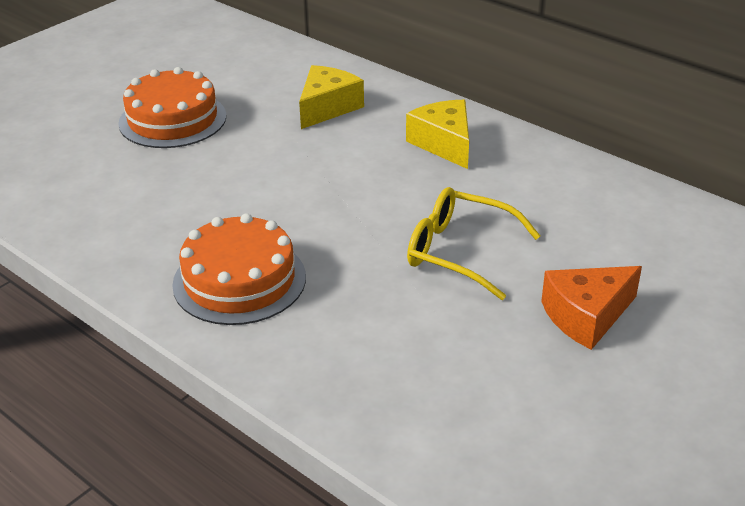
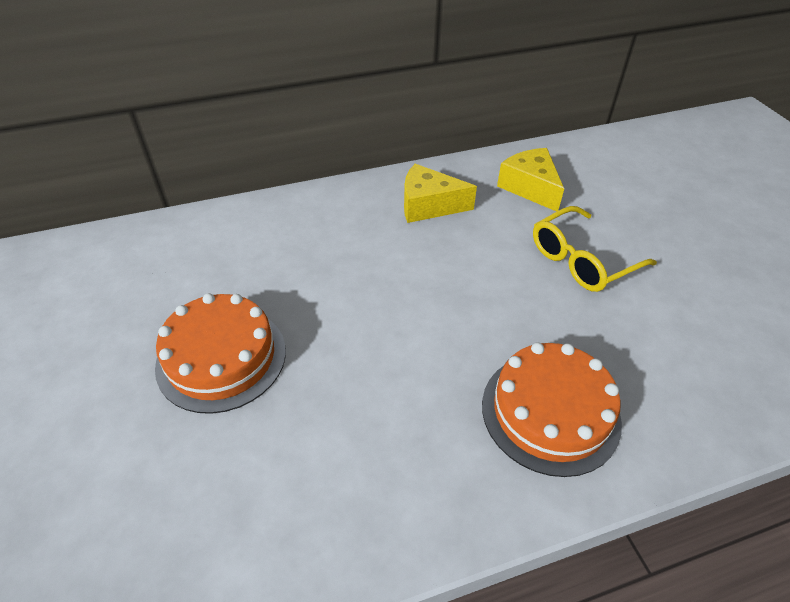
camera: 60 degrees left, 10 degrees up
yellow cheese [299,65,364,129] -> yellow cheese moved to [497,148,564,212]
orange cheese [541,266,642,350] -> none

